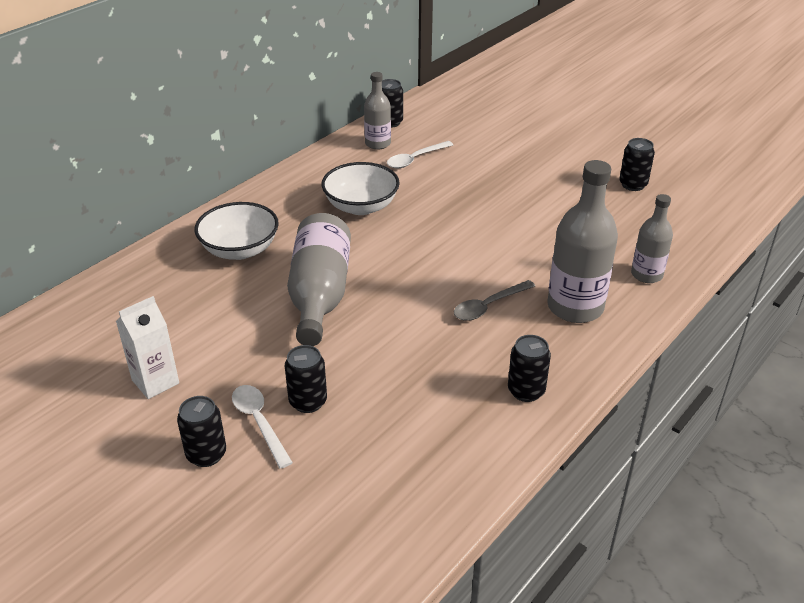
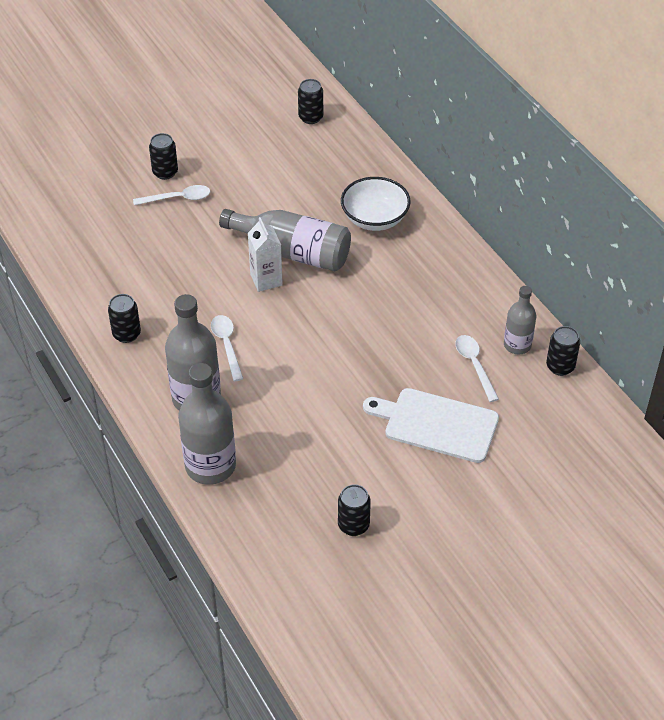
camera: 110 degrees right, 10 degrees up
white carton [116,296,179,399] -> white carton moved to [248,217,283,292]
black can [285,345,327,413] -> black can moved to [298,79,323,124]
white bowl [321,162,399,215] -> none
grey spoon [454,280,535,321] -> white spoon [211,315,243,381]
grey bottle [631,194,673,283] -> grey bottle [178,363,236,485], size x1.70
none -> white cutting board [363,388,499,463]

